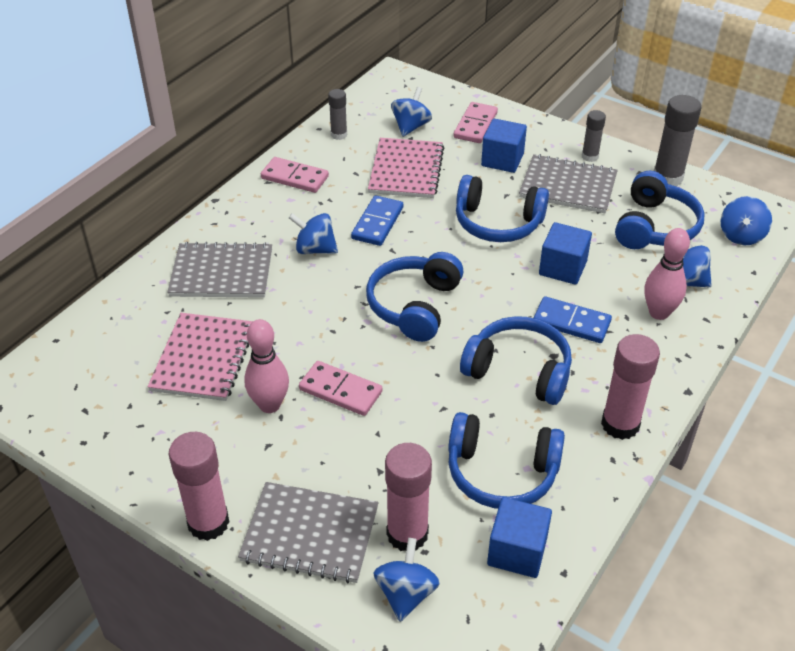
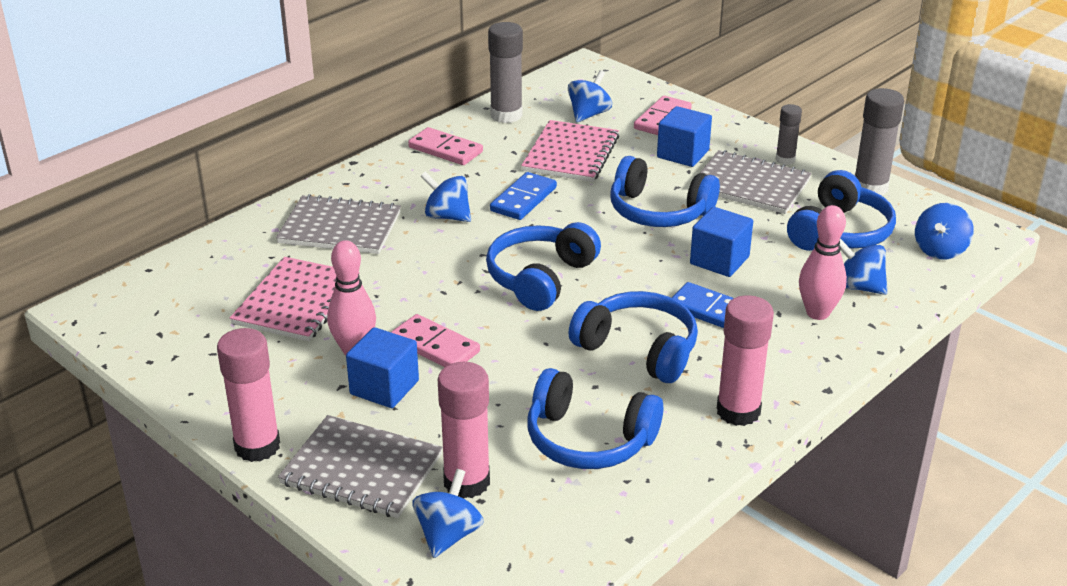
camera: 10 degrees right, 10 degrees down
grey glue stick [328,89,347,140] -> grey glue stick [488,22,523,123], size x1.73
blue cube [487,497,552,578] -> blue cube moved to [346,327,419,408]

